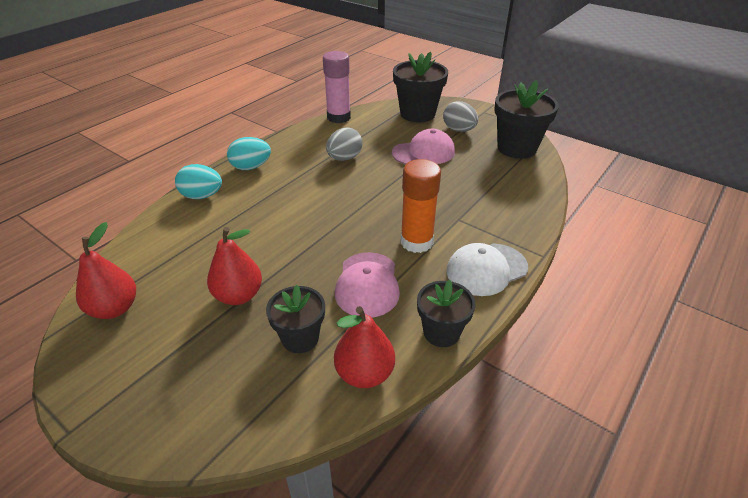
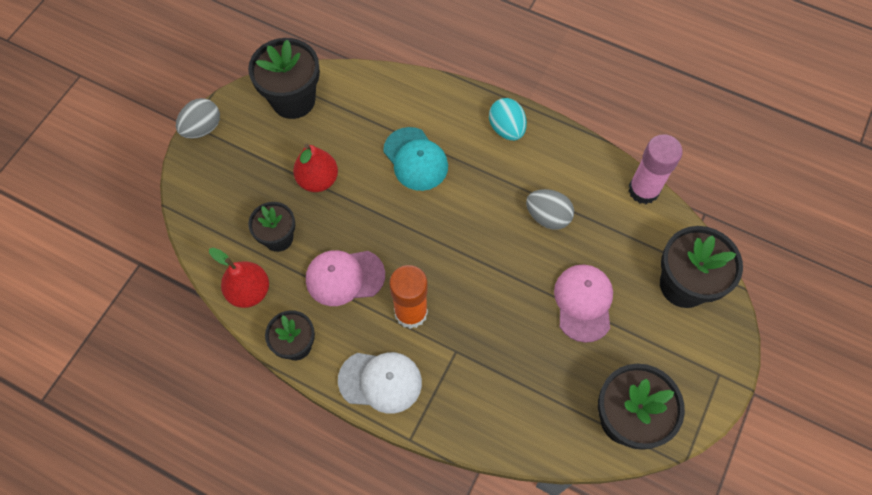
camera: 80 degrees right, 25 degrees up
red pear [76,222,136,319] -> black flower pot [248,38,320,119]
turquoise egg [175,164,222,199] -> none
pink cap [392,129,455,165] -> pink cap turned 150 degrees counterclockwise [554,265,613,343]
grey egg [443,101,478,132] -> grey egg moved to [176,98,220,139]
white cap [446,243,528,296] -> white cap turned 135 degrees clockwise [338,352,422,414]
none -> turquoise cap [383,127,448,191]

